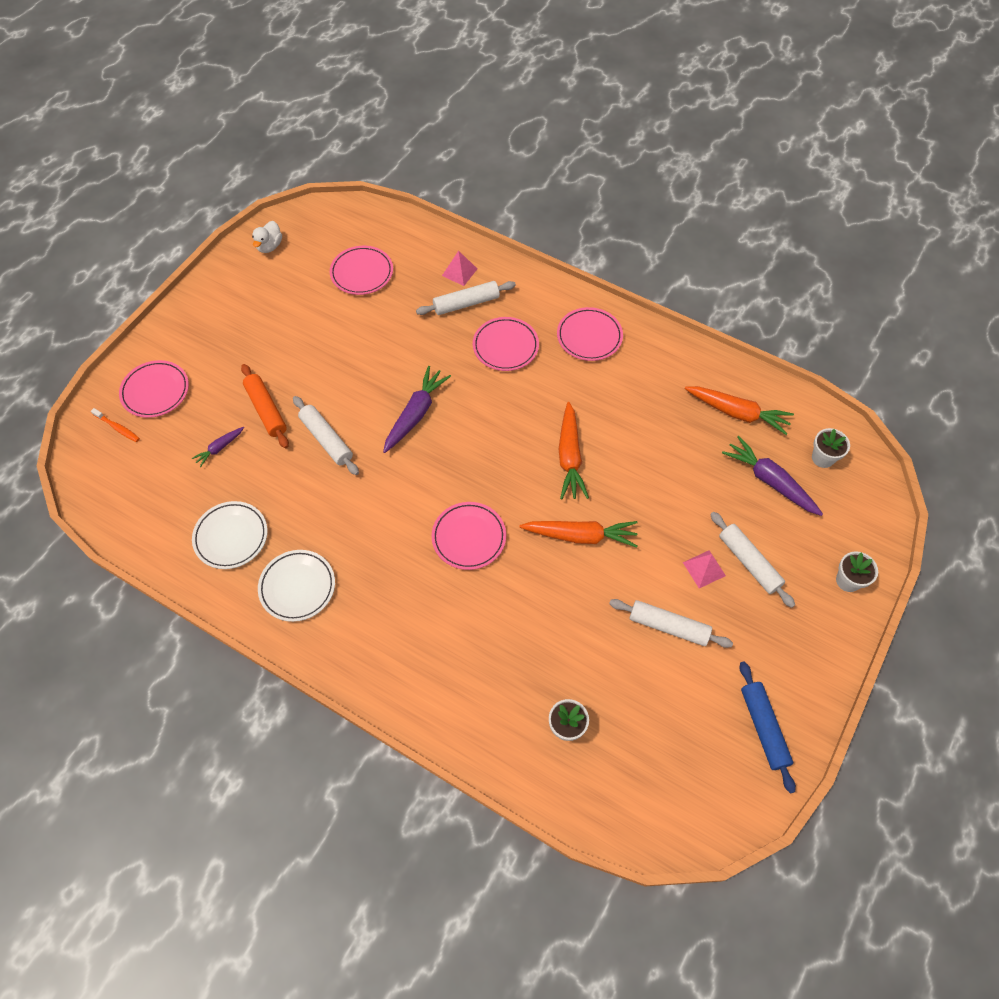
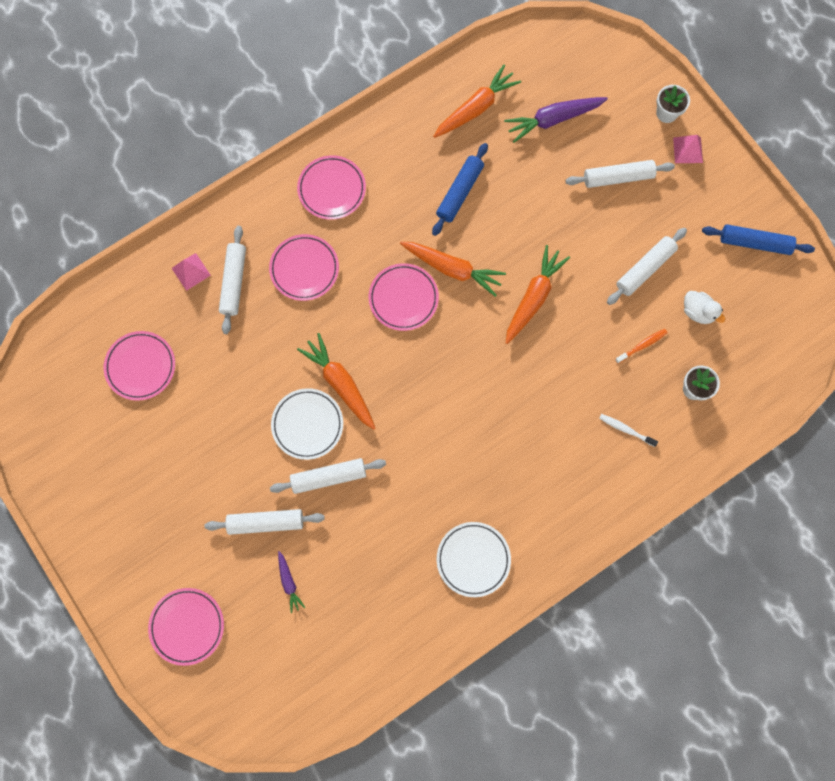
camera: 65 degrees left, 15 degrees up
orange toothbrush [91,408,140,442] -> orange toothbrush moved to [615,329,668,364]
white plate [192,501,268,569] -> white plate moved to [271,388,343,460]
orange rolling pin [241,364,289,448] -> white rolling pin [204,509,325,535]
white duck [252,221,282,253] -> white duck moved to [684,291,725,324]
purple carrot [383,366,451,453] -> orange carrot [297,333,375,430]
pink plate [432,502,506,570] -> pink plate moved to [369,263,439,331]
pink pyramid [683,550,726,588] -> pink pyramid moved to [673,135,703,163]
white flower pot [812,428,850,468] -> none
none -> blue rolling pin [432,143,488,236]
none -> white toothbrush [599,414,658,447]

